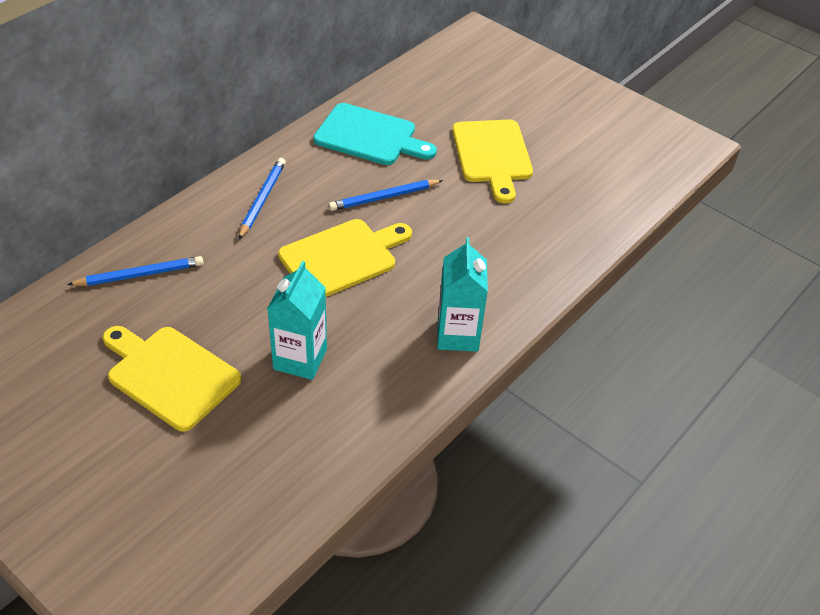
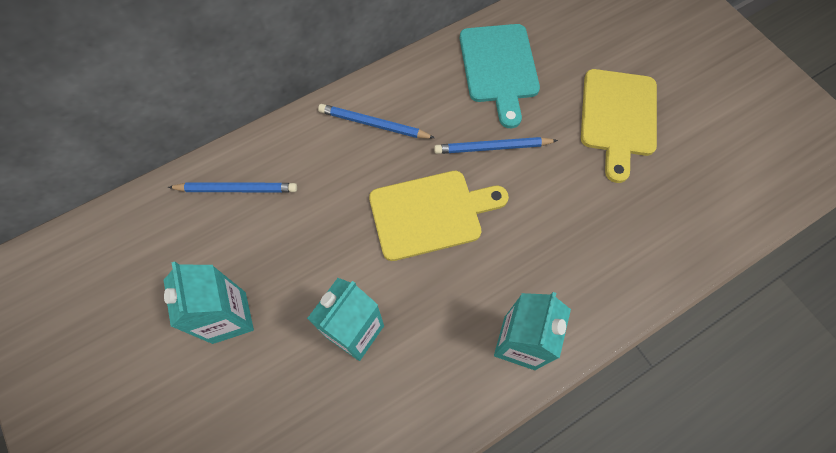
camera: 20 degrees right, 20 degrees up
yellow cutting board [103,326,241,432] -> turquoise carton [163,262,254,344]
blue pencil [238,158,286,240] -> blue pencil turned 105 degrees counterclockwise [318,104,435,139]
turquoise cutting board [313,103,437,165] -> turquoise cutting board turned 45 degrees clockwise [460,24,540,128]

